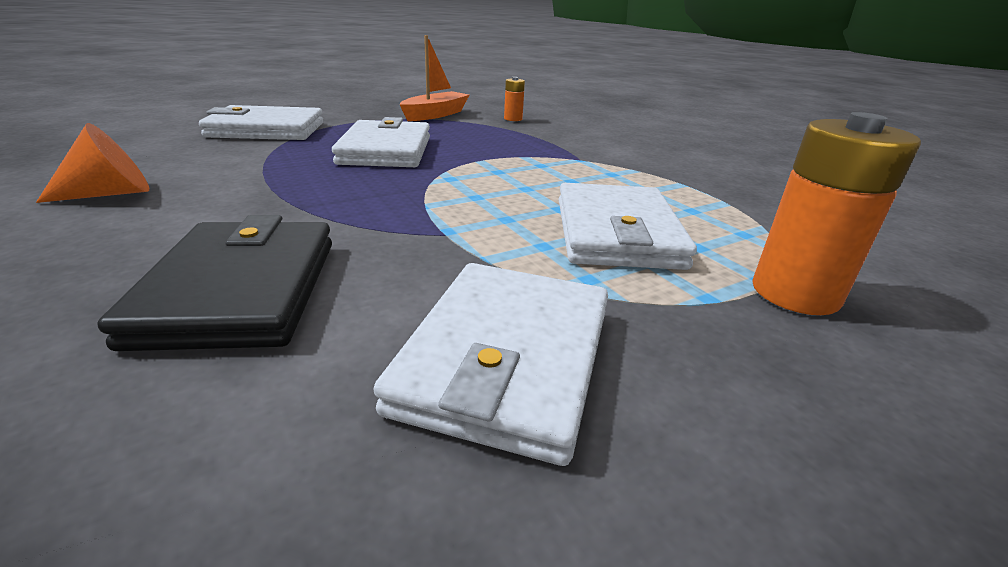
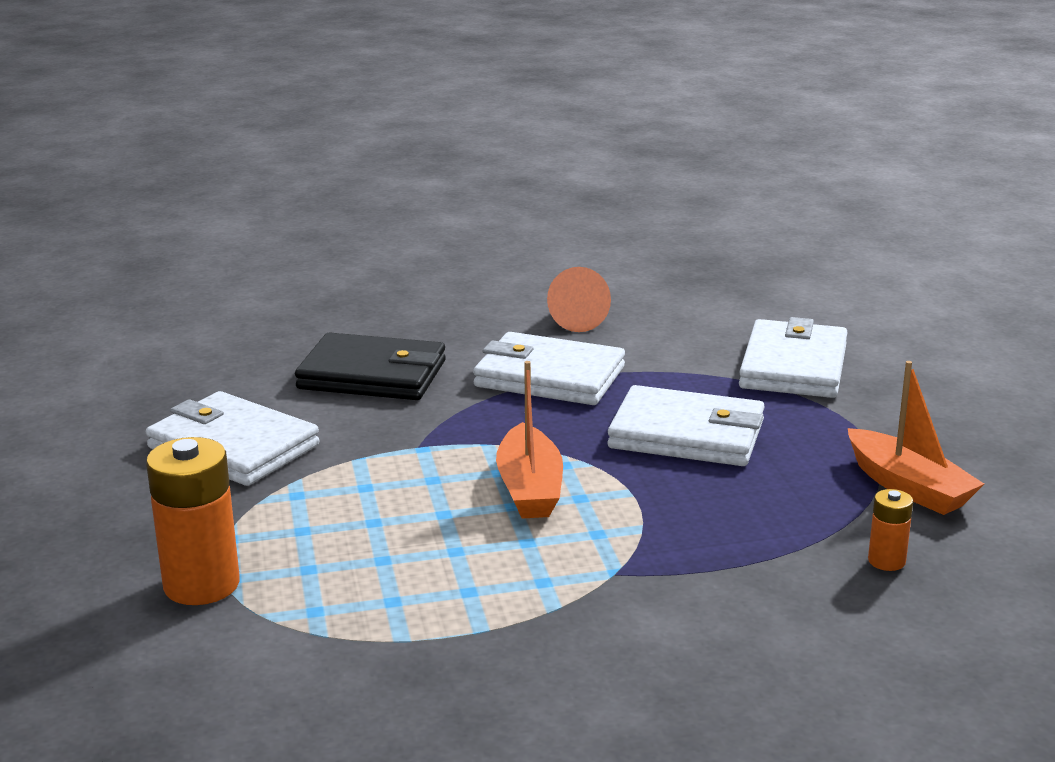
camera: 110 degrees right, 5 degrees down
white wallet [559,183,697,270] -> white wallet moved to [473,332,625,405]
none -> orange boat [496,361,563,519]

